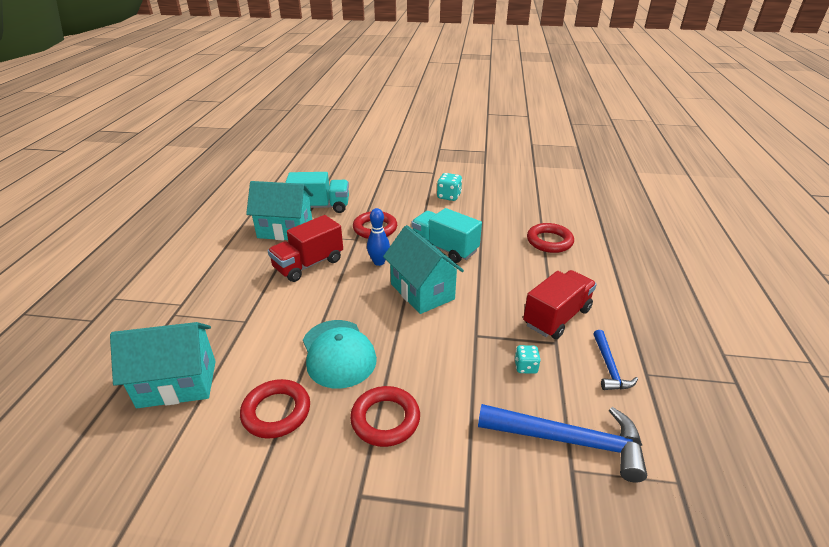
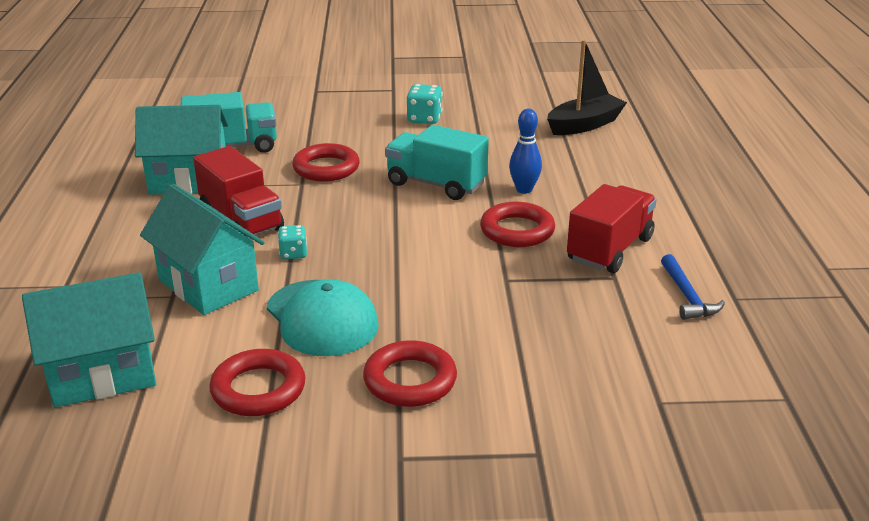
camera: 10 degrees left, 5 degrees down
red truck [268,215,343,282] -> red truck turned 75 degrees counterclockwise [193,146,284,237]
blue bowling pin [367,208,390,266] -> blue bowling pin moved to [509,109,542,194]
turquoise house [383,225,464,314] -> turquoise house moved to [140,184,265,315]
blue hammer [478,404,647,482] -> none
turquoise dice [515,345,541,374] -> turquoise dice moved to [278,225,307,260]
red ring [527,223,574,253] -> red ring moved to [480,202,555,247]
none -> black boat [547,40,627,135]

